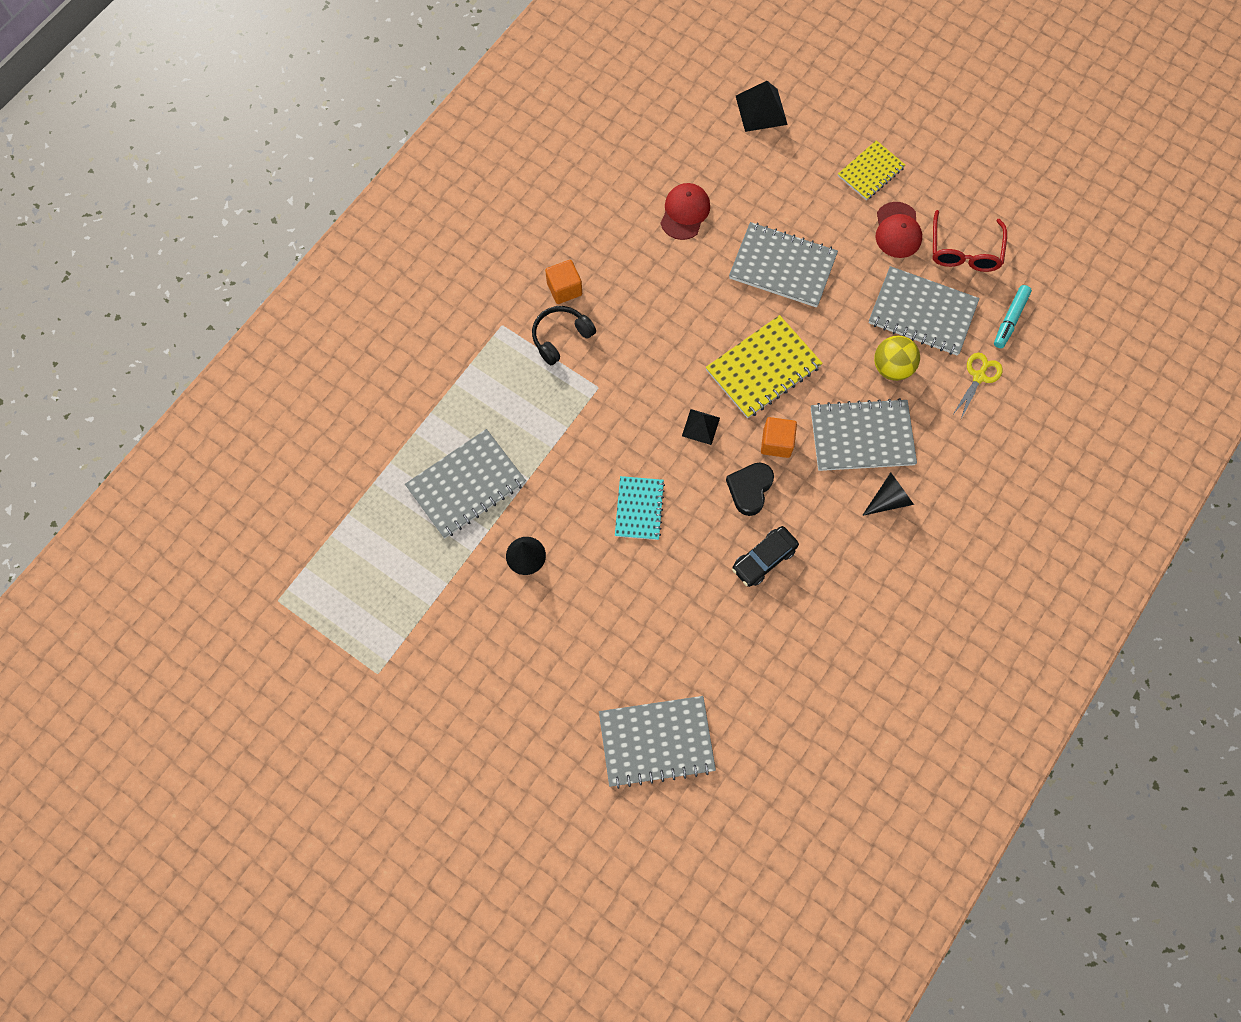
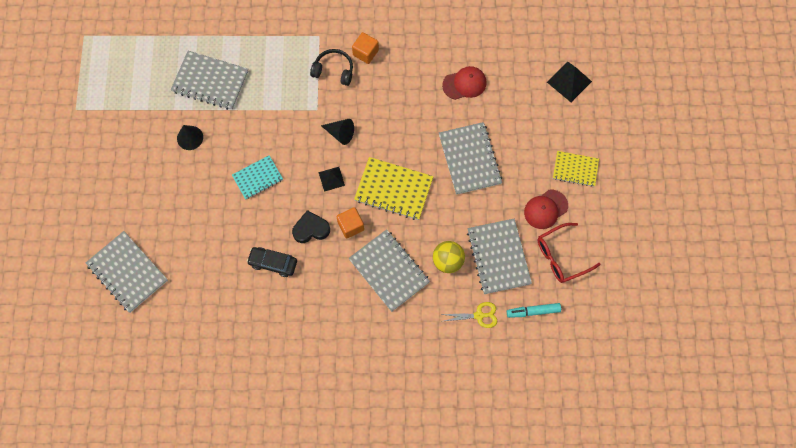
camera: 55 degrees right, 0 degrees up
black cone [862,472,914,516] -> black cone moved to [321,119,354,145]

